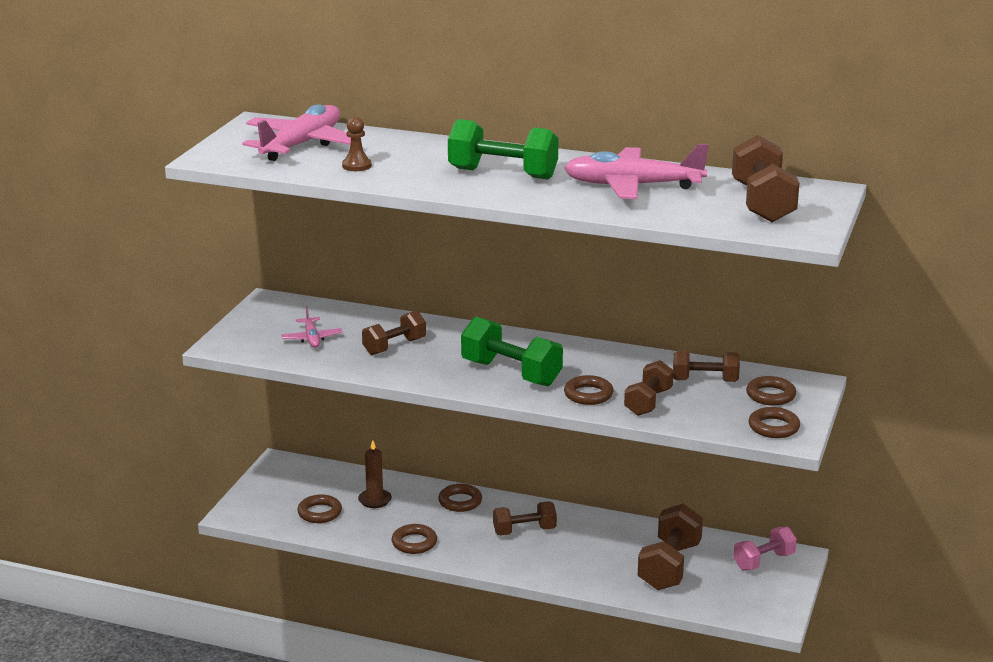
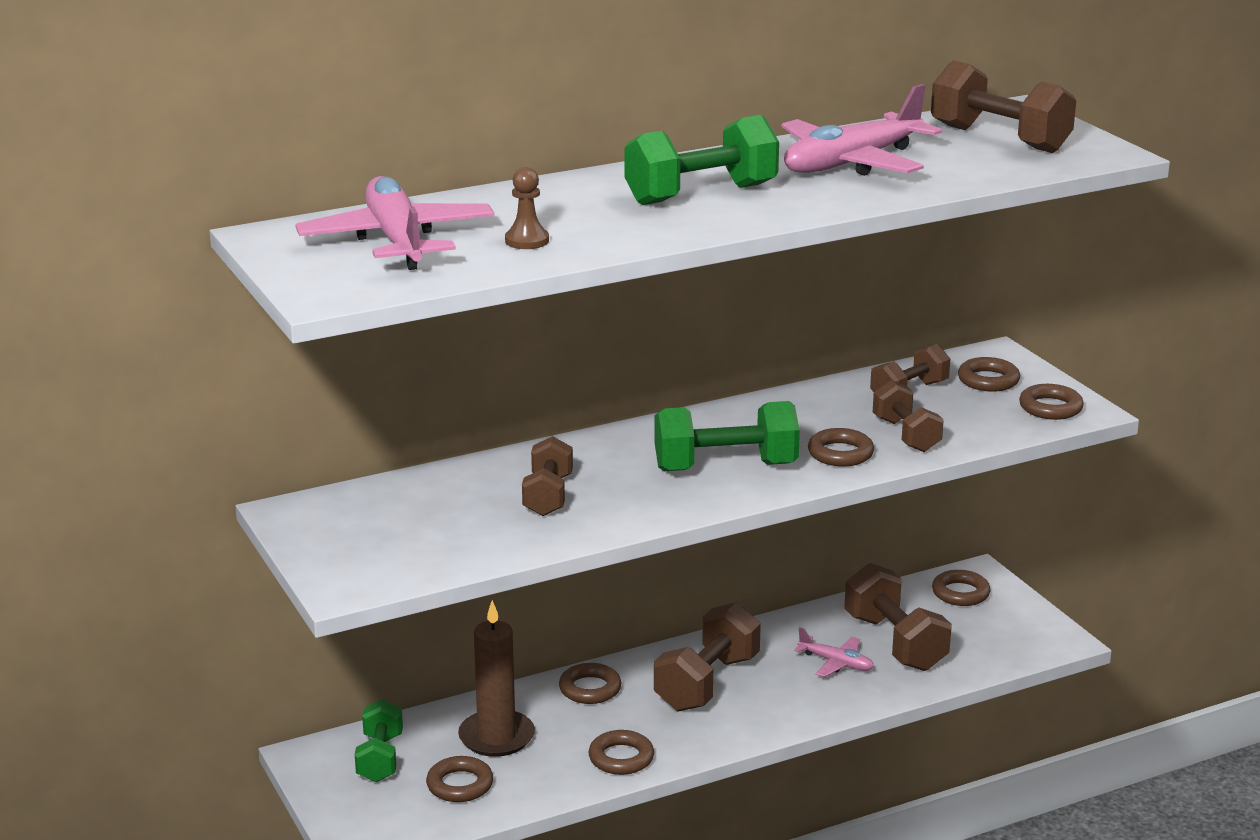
camera: 45 degrees left, 0 degrees up
pink plane [281,306,342,348] -> pink plane moved to [794,627,874,677]
brown candle [358,440,392,508] -> brown candle [458,600,535,757], size x1.55
brown dumbbell [493,501,557,536] -> brown dumbbell [654,602,761,712], size x1.54
pink dumbbell [733,527,797,570] -> brown ring [932,570,991,606]
none -> green dumbbell [355,699,403,782]

